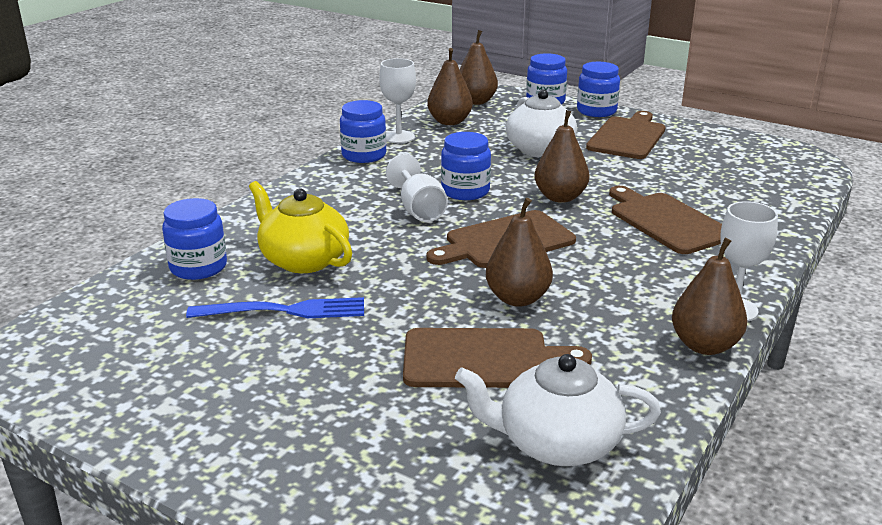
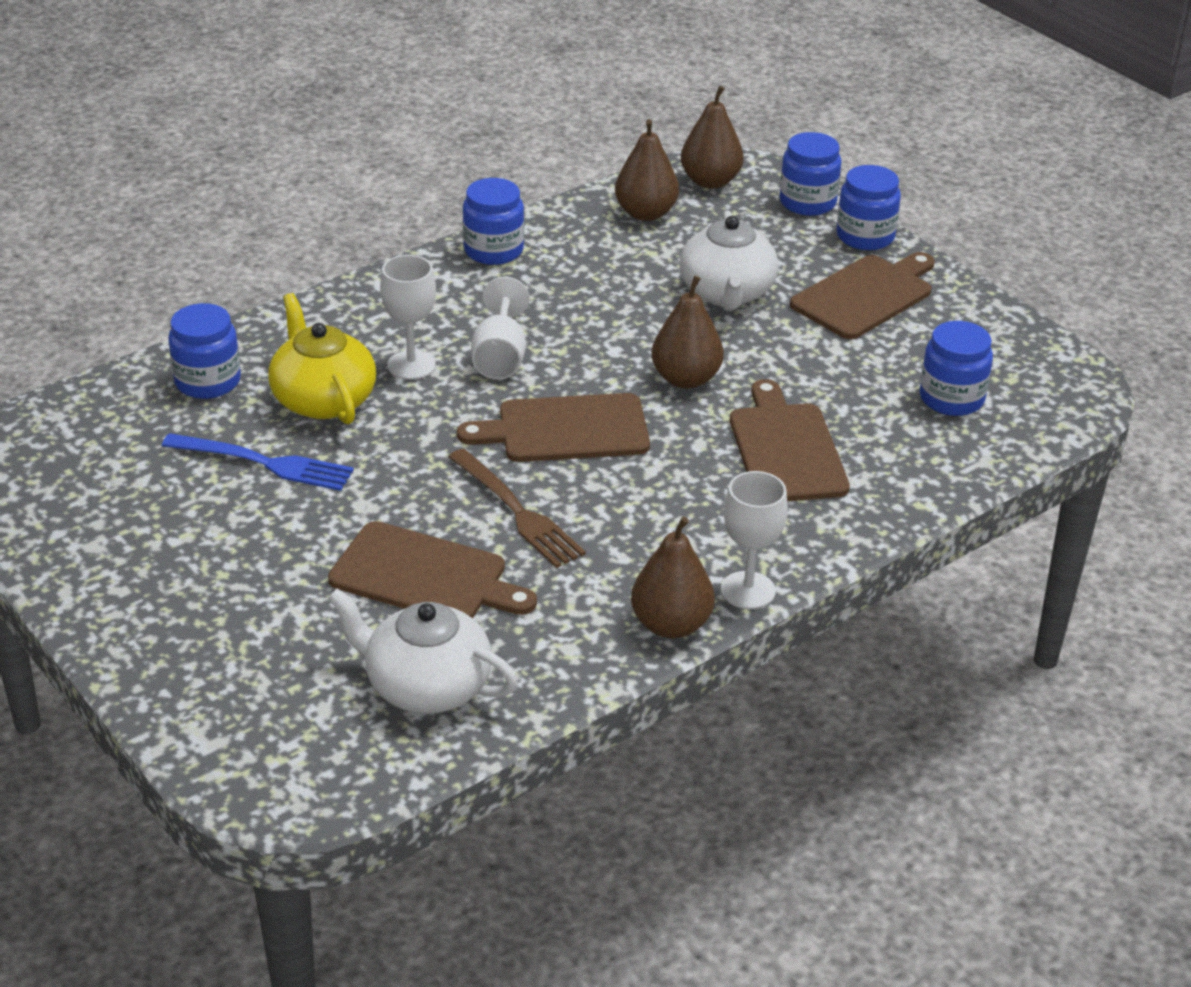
camera: 20 degrees right, 10 degrees up
white goblet [379,58,416,143] -> white goblet moved to [380,255,436,380]
blue jar [441,132,491,200] -> blue jar moved to [920,321,993,416]
brown pear [486,198,553,307] -> brown fork [448,449,586,568]

